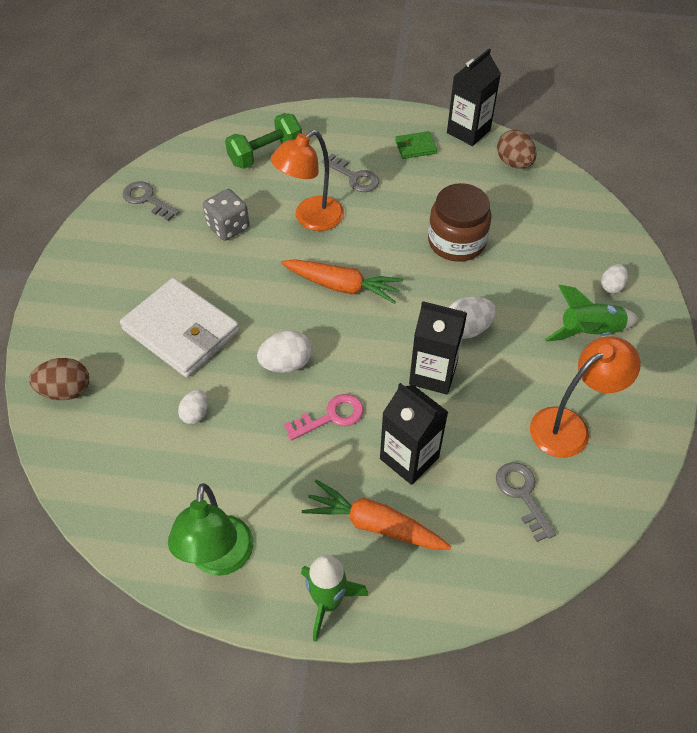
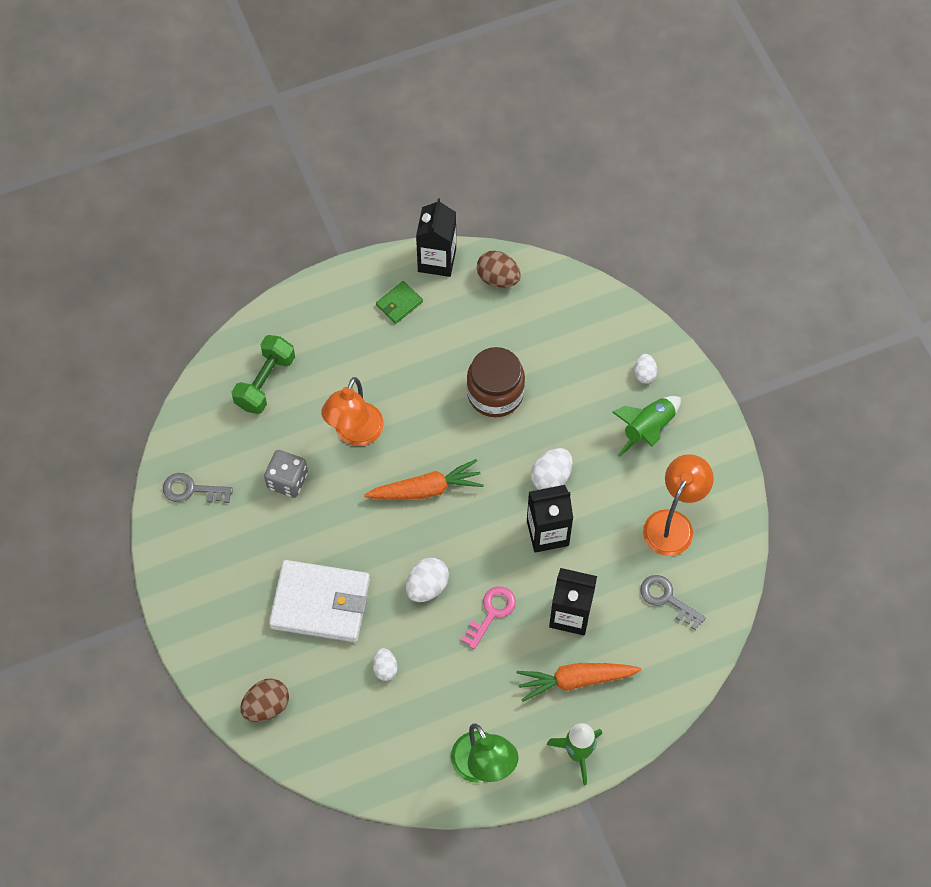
camera: 30 degrees left, 10 degrees up
grey key [322,154,379,192] -> none

